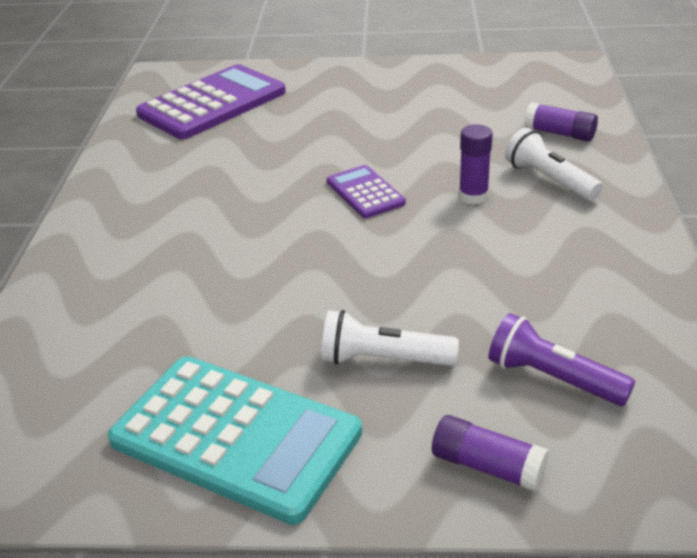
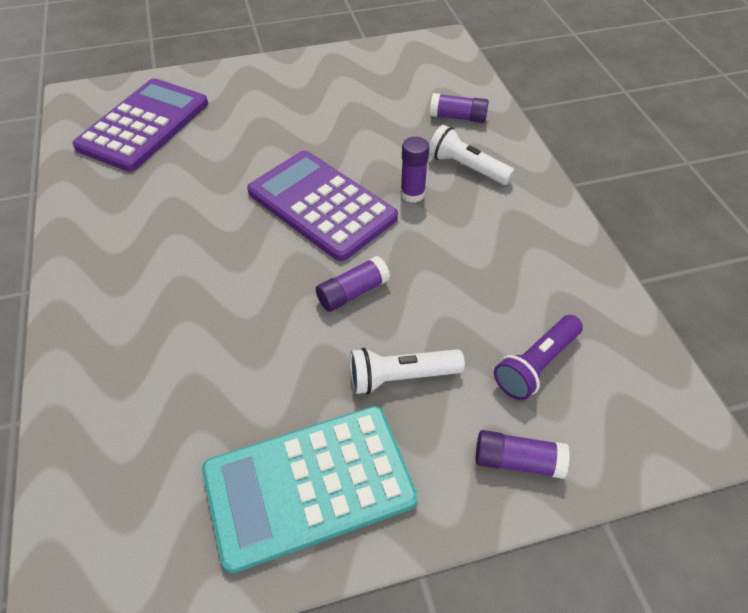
camera: 20 degrees left, 15 degrees up
turquoise calculator [108,356,362,525] -> turquoise calculator turned 150 degrees clockwise [202,406,418,573]
purple calculator [327,165,406,218] -> purple calculator [247,150,398,261], size x1.96
purple flashlight [489,313,635,406] -> purple flashlight turned 60 degrees counterclockwise [494,315,583,400]
none -> purple glue stick [316,256,390,312]

